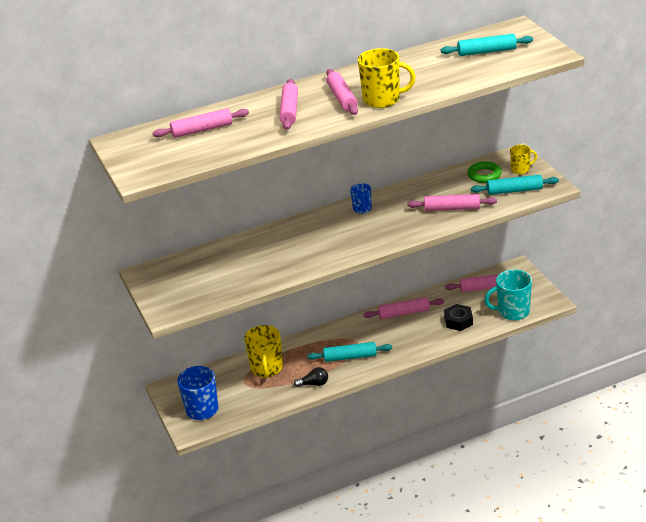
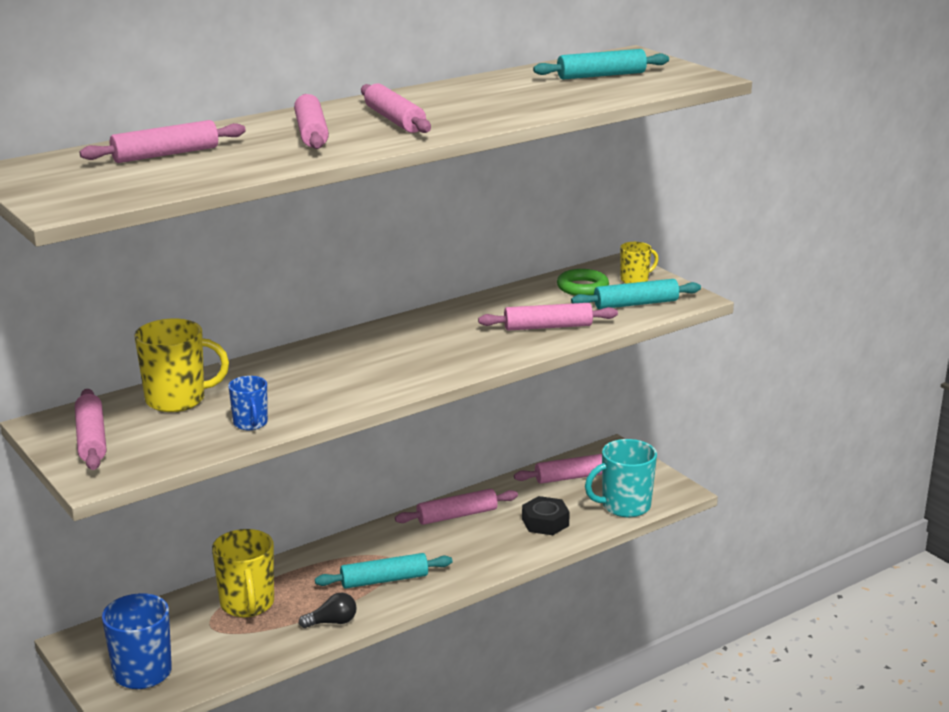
camera: 15 degrees left, 10 degrees down
blue mug [350,183,372,214] -> blue mug moved to [228,376,268,430]
yellow mug [358,48,416,108] -> yellow mug moved to [134,319,229,412]
none -> pink rolling pin [75,389,106,470]

